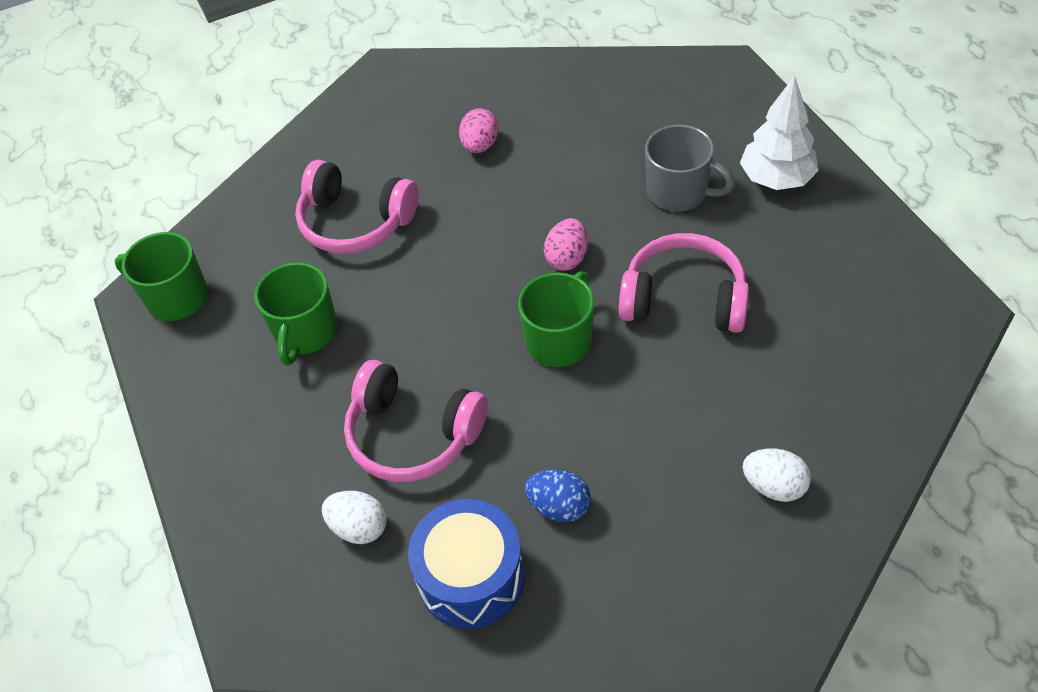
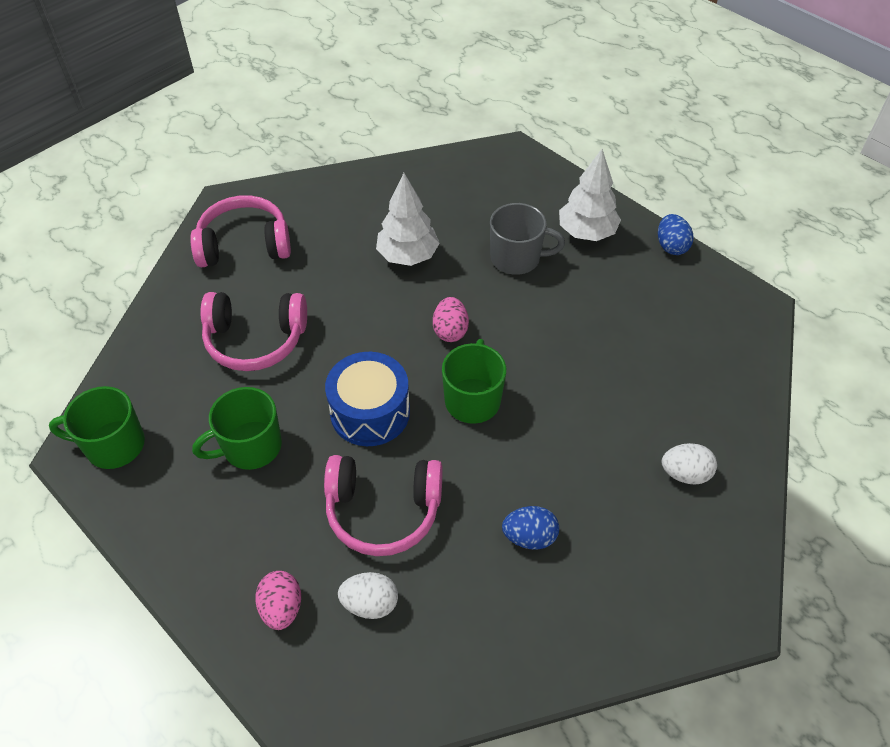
camera: 25 degrees left, 0 degrees up
green mug [254,262,337,365] -> green mug turned 75 degrees clockwise [192,387,282,470]
blue drum [408,499,525,629] -> blue drum moved to [325,352,410,446]
pink egg [459,108,499,153] -> pink egg moved to [255,571,301,630]
pink headphones [619,233,749,333] -> pink headphones moved to [190,195,291,267]
none -> white tree [376,173,440,266]
none -> blue egg [658,214,694,255]

